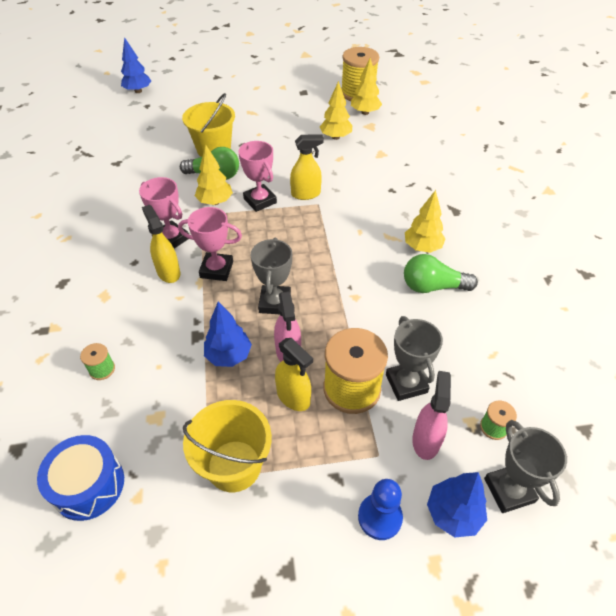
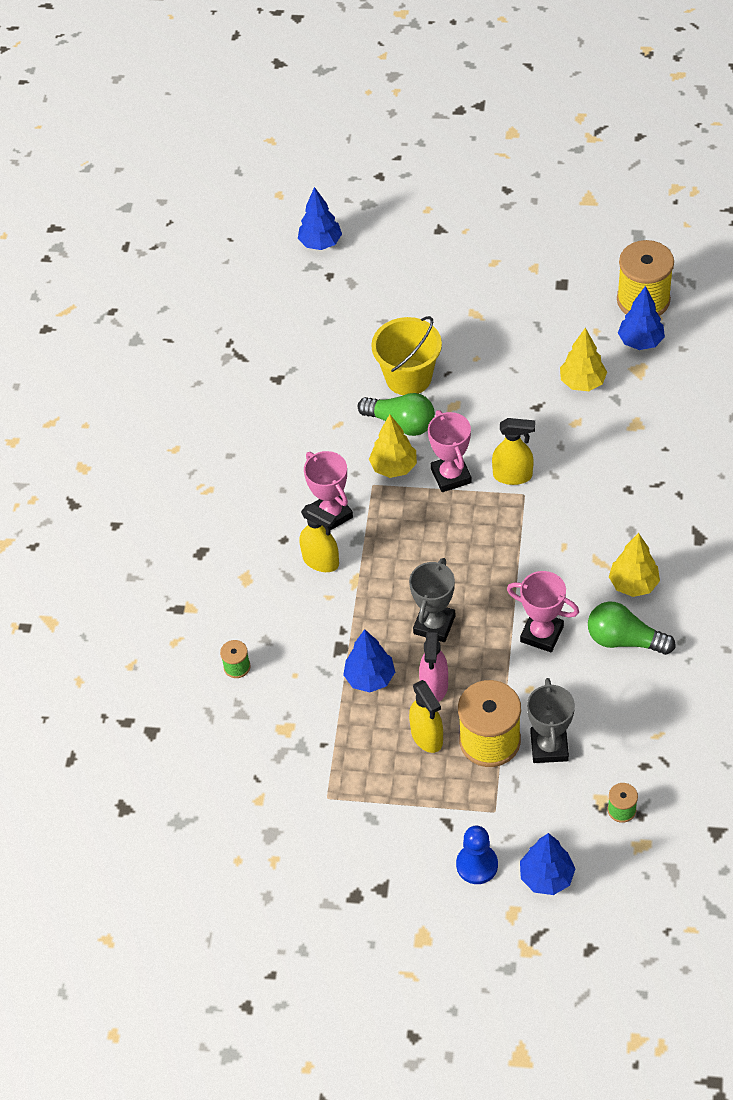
camera: 20 degrees right, 5 degrees up
blue drum [37,435,124,521] -> none
yellow spray bottle [142,205,180,283] -> yellow spray bottle turned 135 degrees clockwise [300,504,339,572]
pink trophy [178,207,242,281] -> pink trophy moved to [507,571,579,652]
yellow bucket [183,400,272,492] -> none
yellow tree [351,58,382,115] -> blue tree [618,286,665,350]
pink spray bottle [412,371,451,460] -> none
grey trophy [484,420,567,513] -> none

